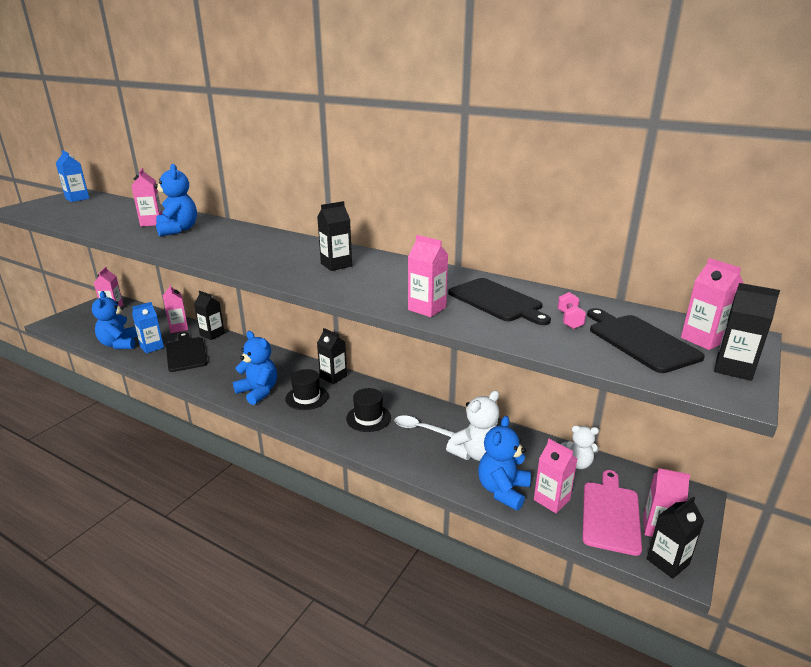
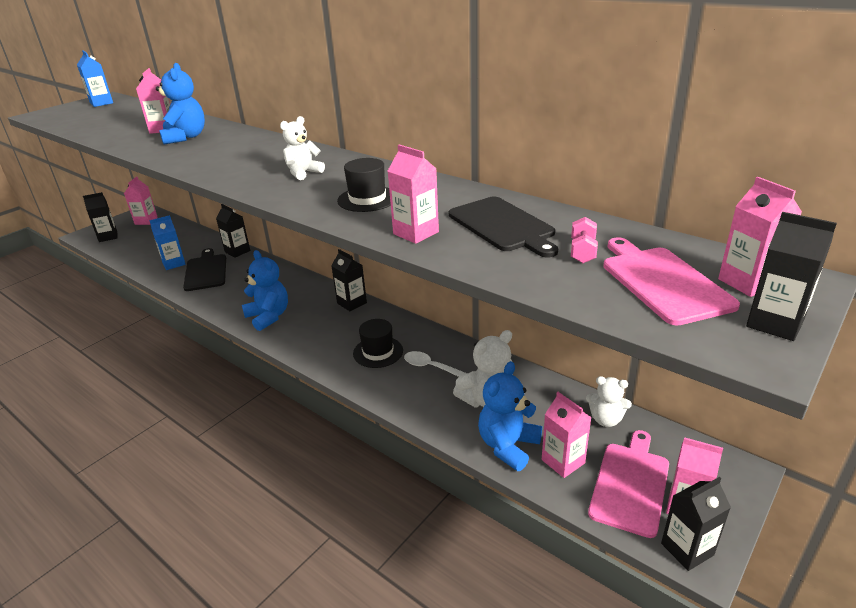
camera: 10 degrees right, 5 degrees up
blue teddy bear [92,291,137,349] -> none
pink carton [163,284,188,333] -> none
black hat [285,369,329,410] -> black hat moved to [337,158,391,212]
black carton [317,201,352,271] -> black carton moved to [83,192,118,242]
black cutting board [587,308,705,373] -> pink cutting board [603,237,740,325]
none -> white teddy bear [280,116,325,180]

